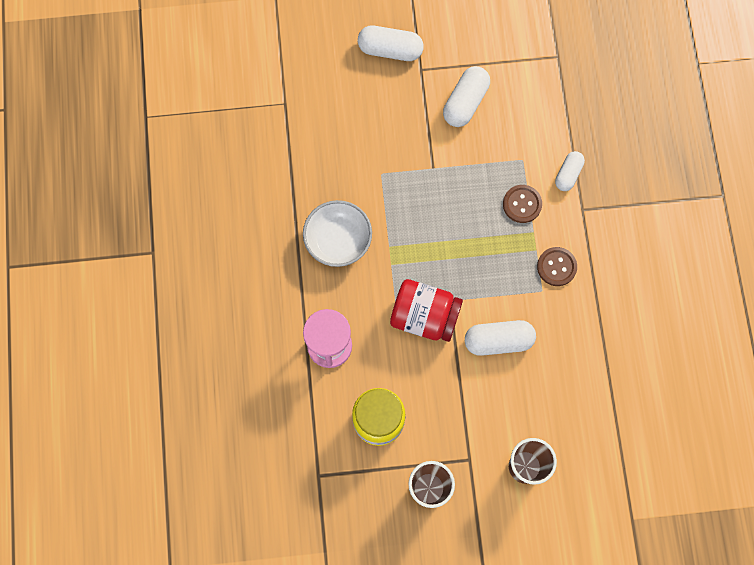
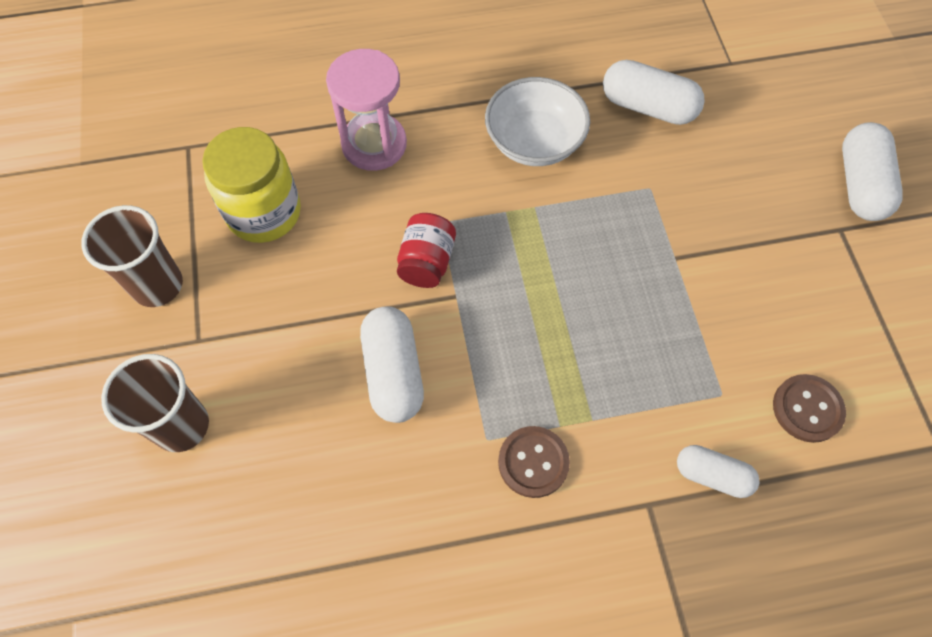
camera: 85 degrees right, 10 degrees down
red jar [390,279,463,342] -> red jar [397,213,456,288], size x0.62
white capsule [443,66,490,127] -> white capsule moved to [603,60,705,125]
brown button [503,185,542,223] -> brown button moved to [773,374,846,443]

